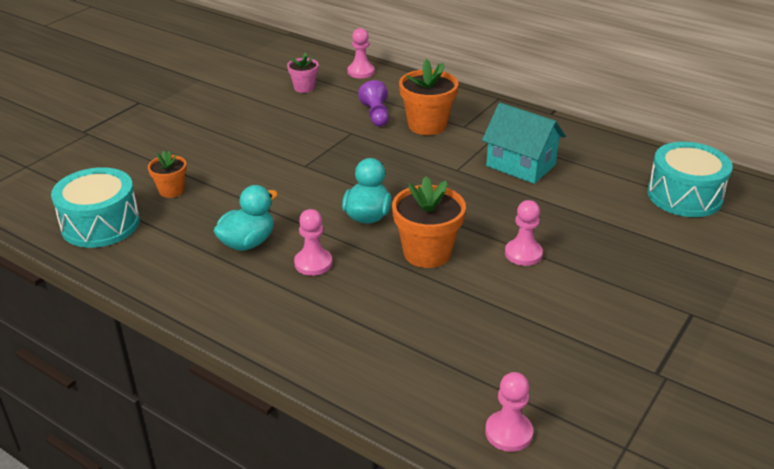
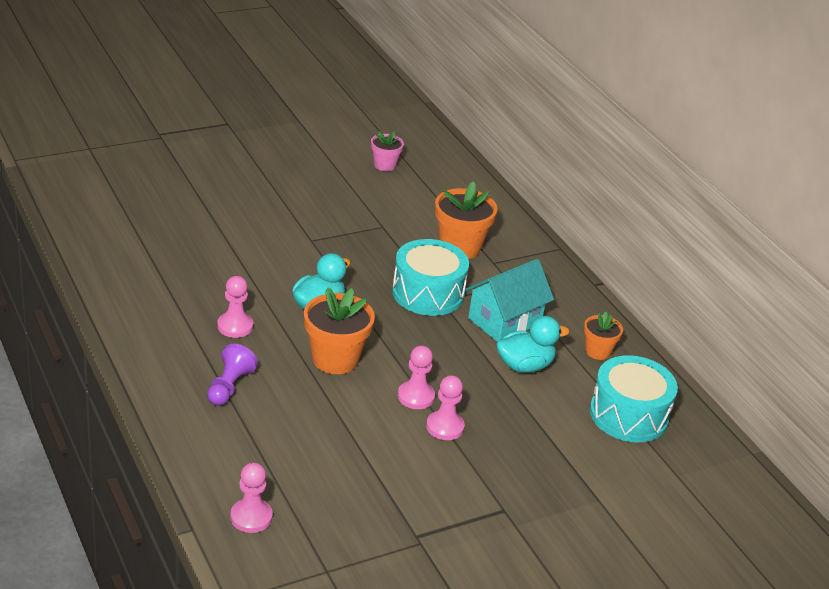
camera: 25 degrees right, 0 degrees up
turquoise drum [51,167,140,248] -> turquoise drum moved to [392,239,469,316]
orange flower pot [148,150,187,198] -> orange flower pot moved to [584,312,623,360]
turquoise duck [214,185,278,251] -> turquoise duck moved to [496,316,570,373]
pink pawn [347,28,375,78] -> pink pawn moved to [426,375,465,440]
purple pawn [358,80,389,127] -> purple pawn moved to [207,344,258,406]
turquoise house [482,103,566,184] -> turquoise house turned 75 degrees clockwise [465,259,554,342]

